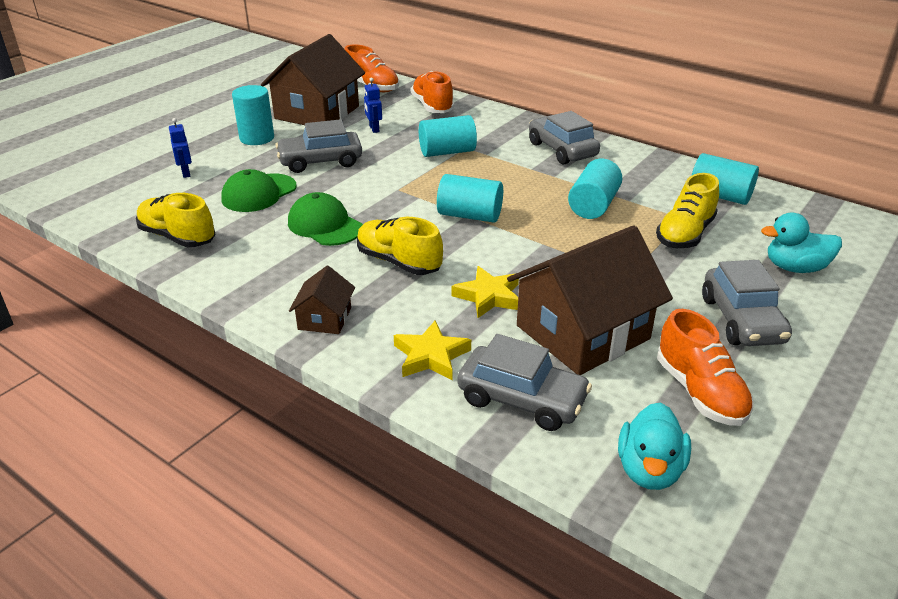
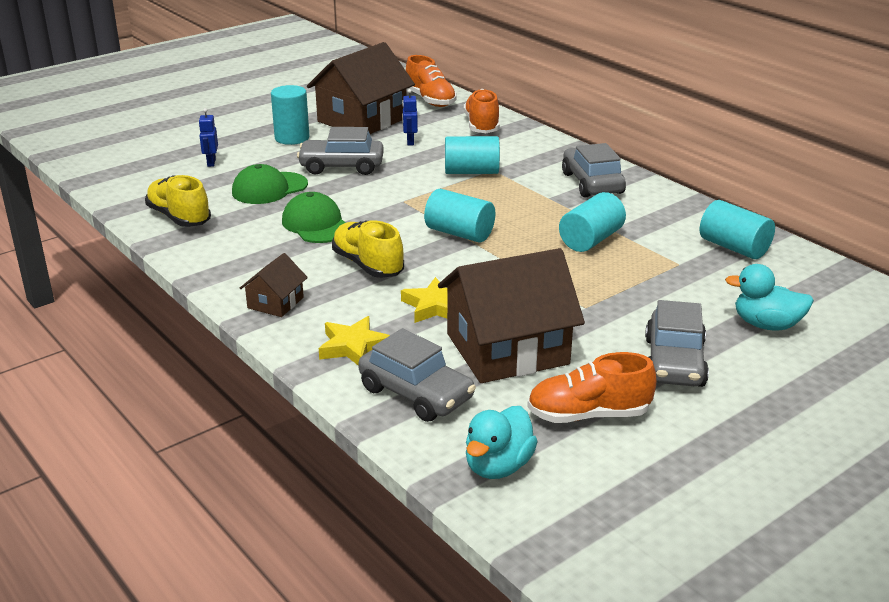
camera: 15 degrees right, 5 degrees down
yellow shoe [656,173,719,248] -> none
orange shoe [657,309,754,426] -> orange shoe turned 90 degrees clockwise [527,352,656,423]

